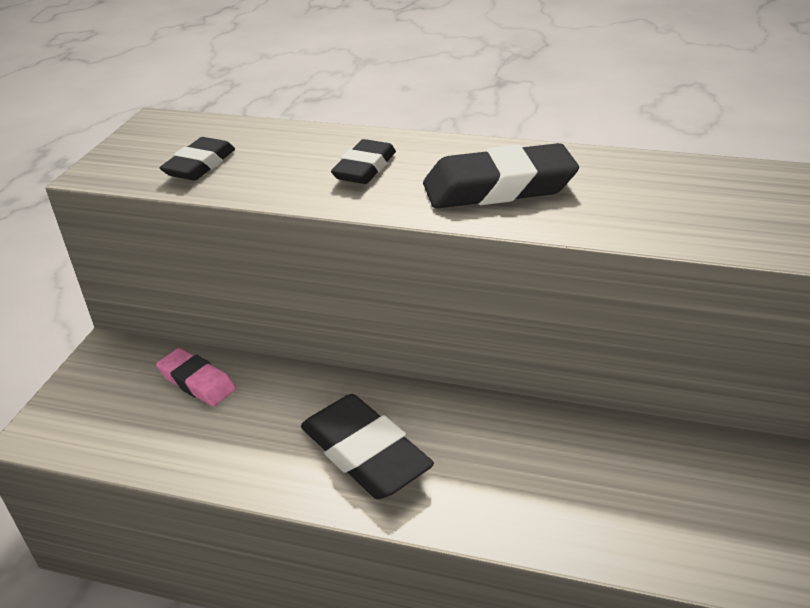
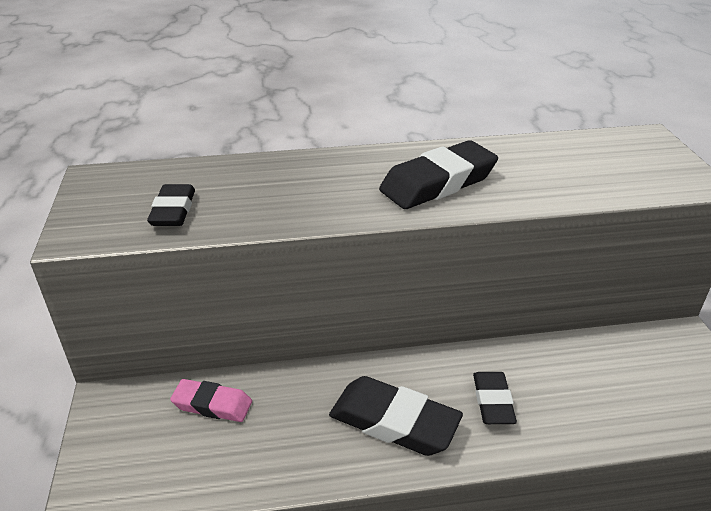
camera: 25 degrees left, 0 degrees up
black eraser [331,139,396,184] -> black eraser moved to [473,372,517,424]

